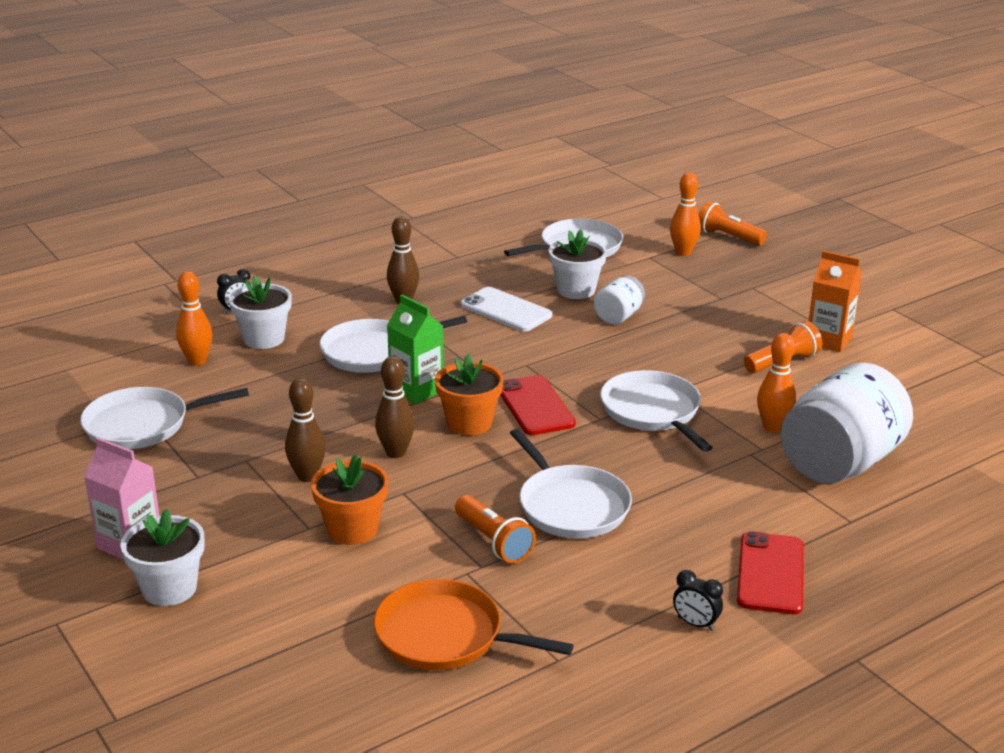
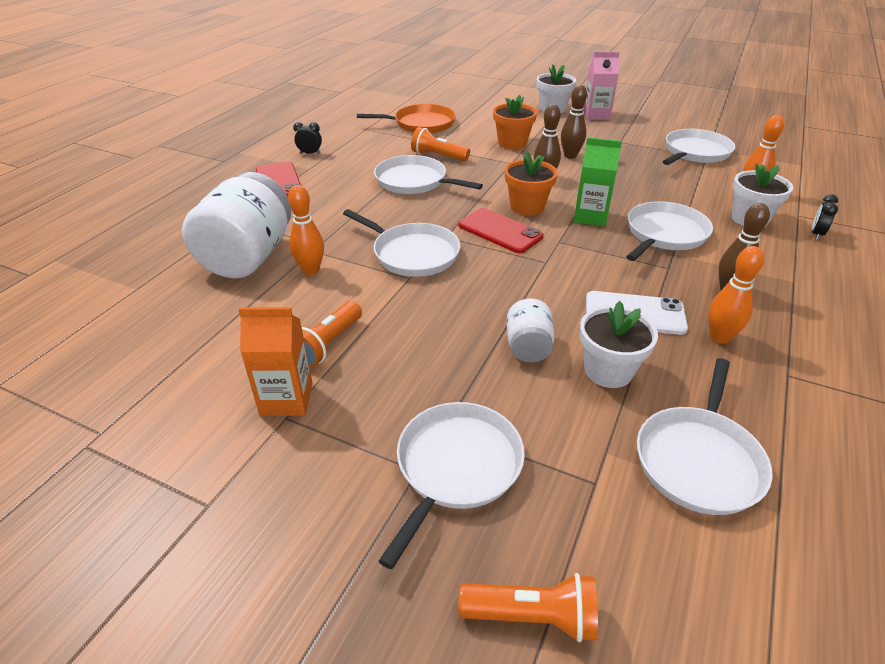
camera: 150 degrees right, 10 degrees up
orange bowling pin [670,172,701,256] -> orange bowling pin moved to [708,246,764,344]
none -> white pan [379,402,525,569]

